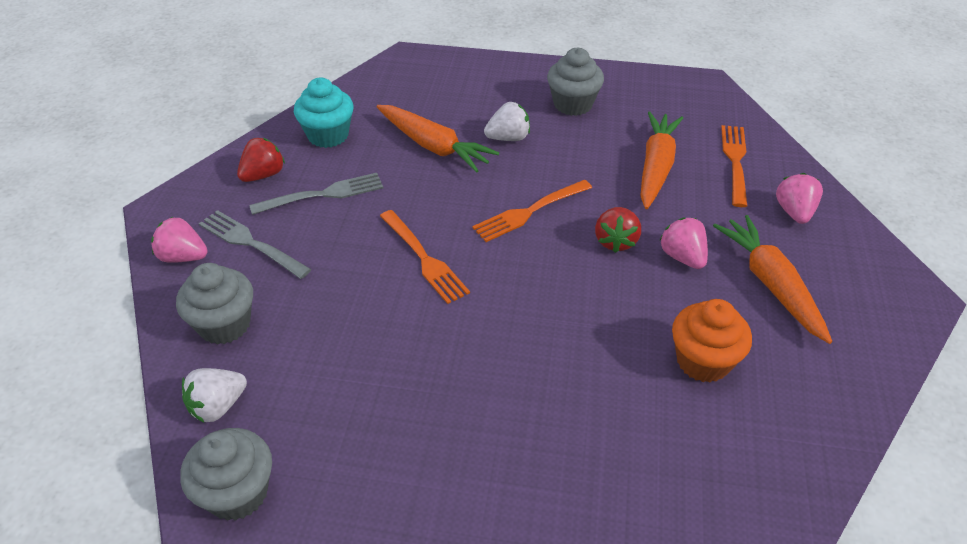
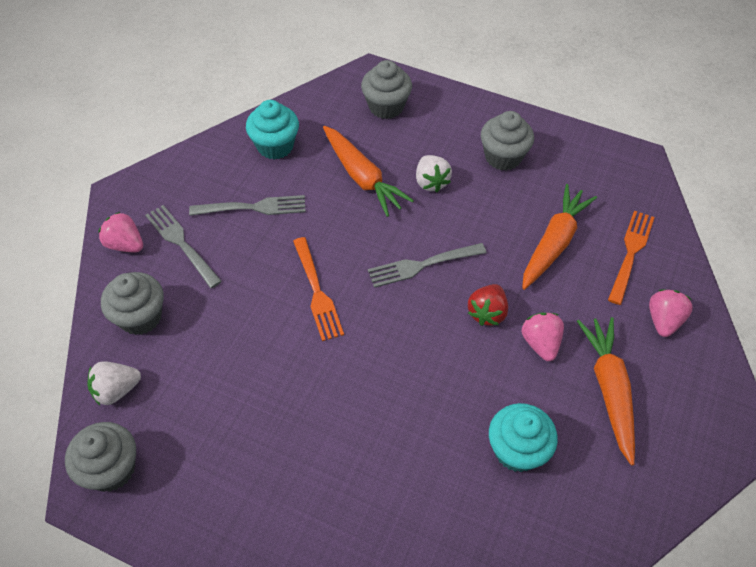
camera: 15 degrees right, 10 degrees up
red strawberry [237,138,285,182] -> none
orange fork [472,180,592,242] -> grey fork [368,243,486,288]
white strawberry [484,102,530,141] -> white strawberry turned 75 degrees clockwise [416,155,452,192]
orange cupcake [672,299,752,383] -> turquoise cupcake [489,403,558,472]
none -> grey cupcake [361,60,412,119]

